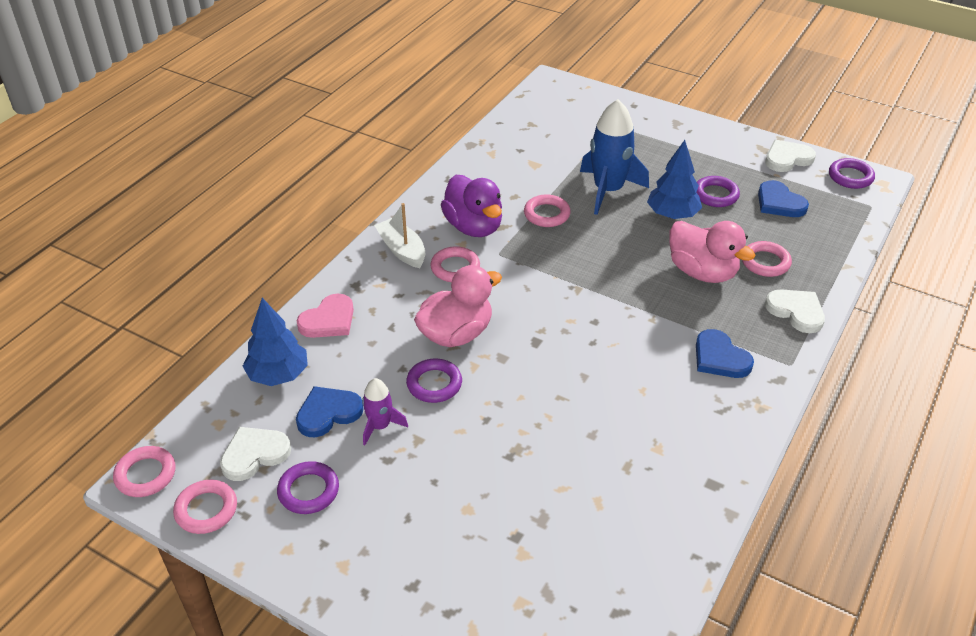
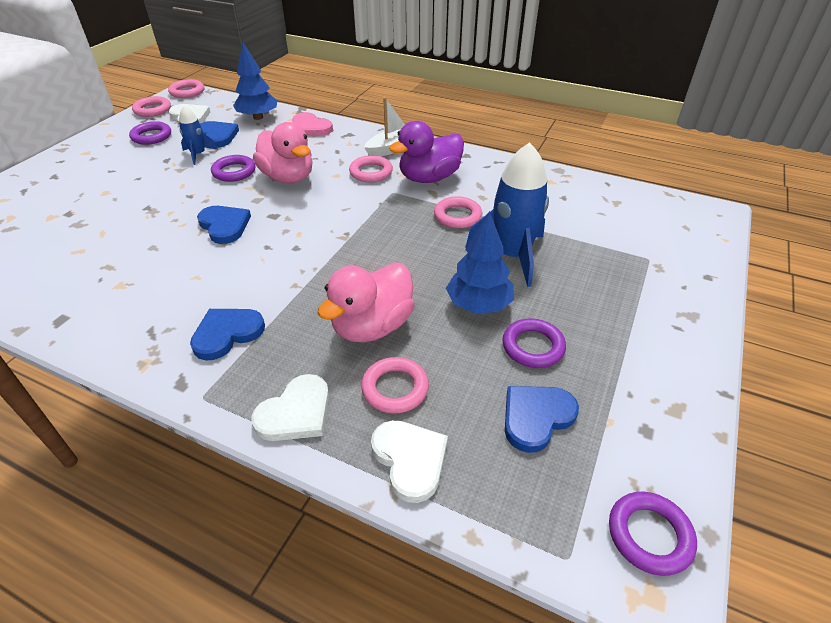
camera: 85 degrees right, 0 degrees up
purple rocket [362,378,408,445] -> blue rocket [179,106,218,165]
white heart [765,140,816,172] -> white heart moved to [371,420,448,503]
none -> blue heart [197,206,251,244]

